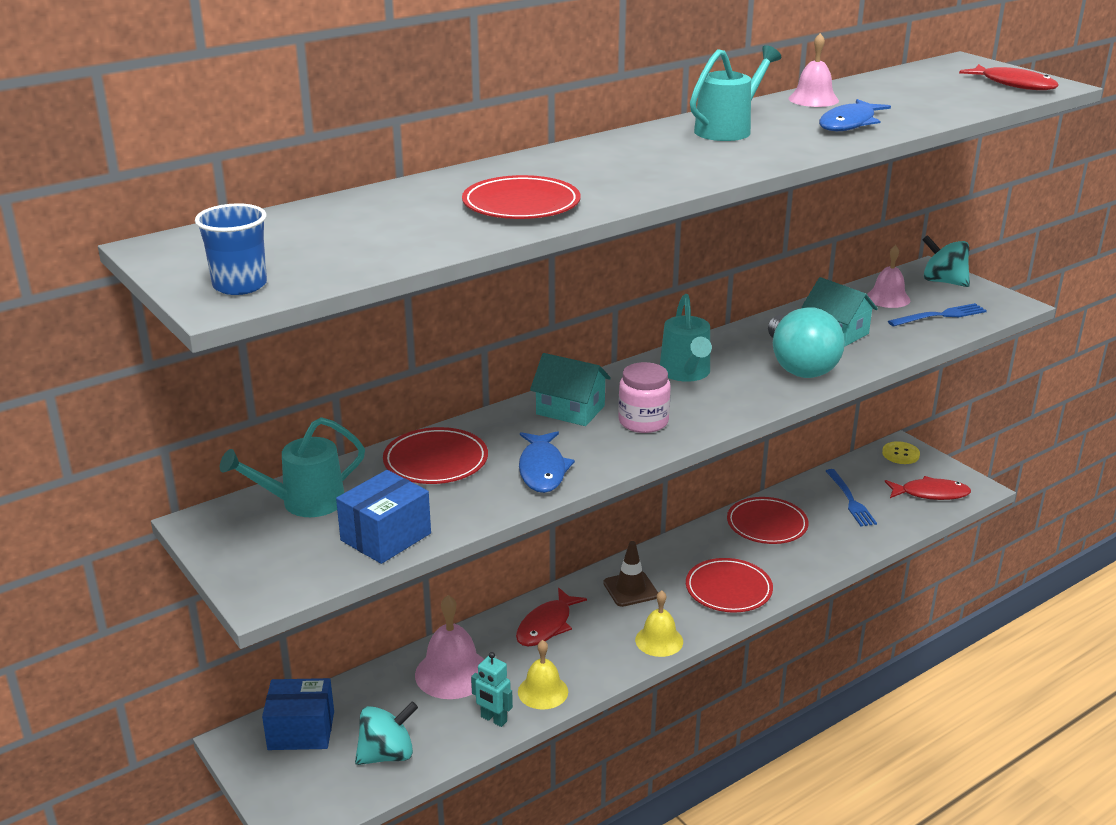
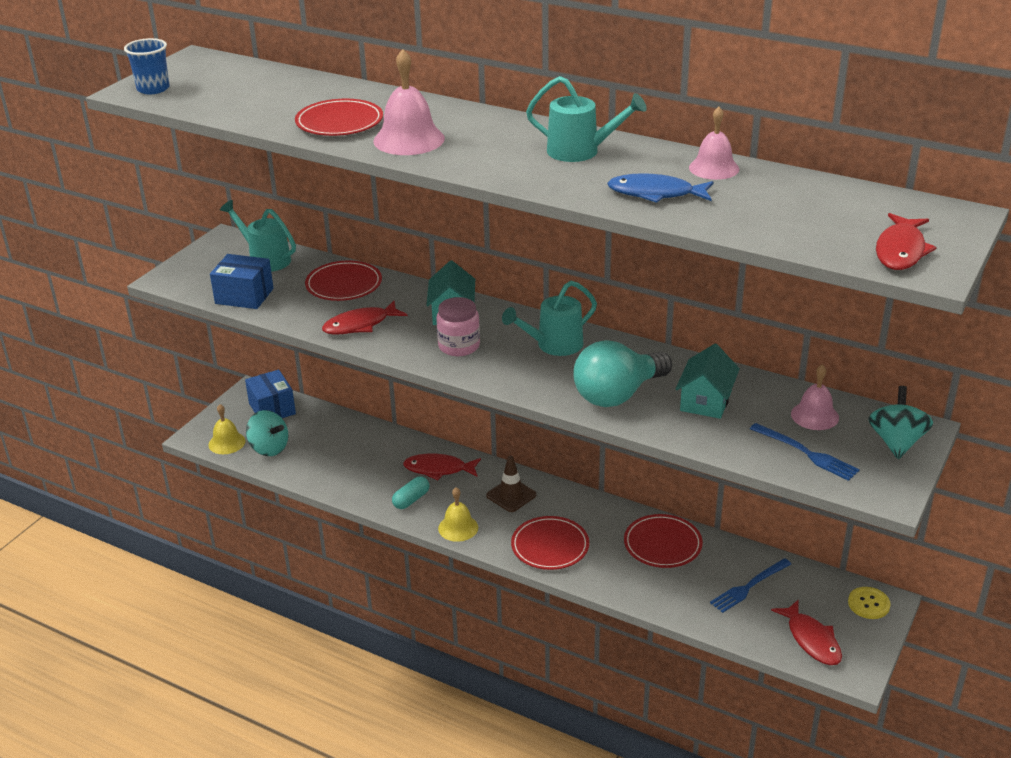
camera: 65 degrees right, 5 degrees up
pink bell [415,595,484,699] -> pink bell moved to [373,49,445,155]
turquoise robot [471,652,513,727] -> none
yellow bell [518,640,568,710] -> yellow bell moved to [208,404,246,454]
blue fish [519,431,575,493] -> red fish [322,301,407,335]
none -> turquoise capsule [392,476,429,509]

